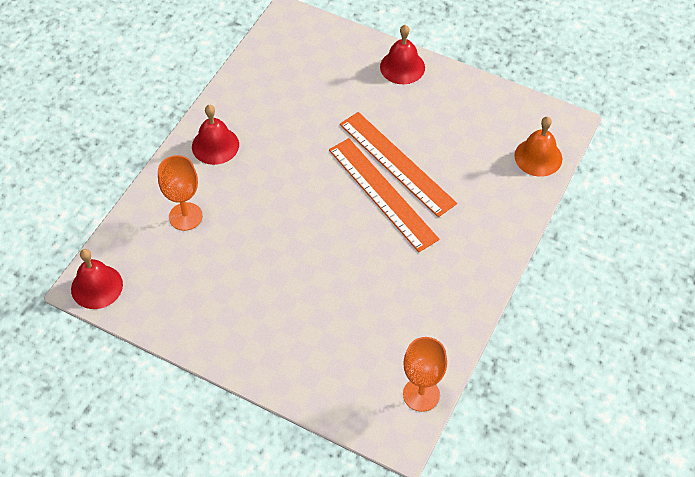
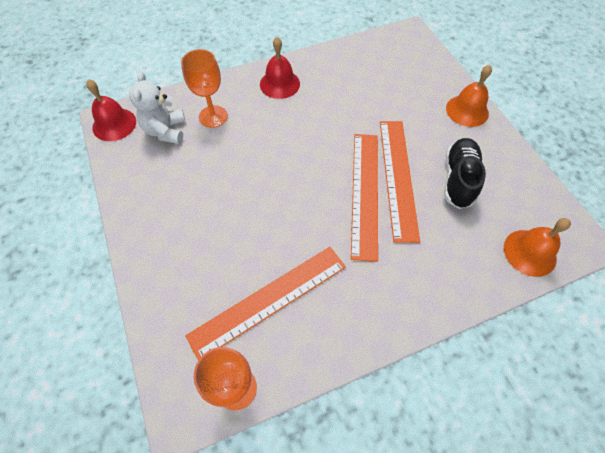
camera: 40 degrees right, 5 degrees up
red bell [380,25,425,84] -> orange bell [446,65,492,127]
none -> white teddy bear [129,71,185,144]
none -> orange ruler [185,247,346,360]
none -> black shoe [444,138,486,209]

